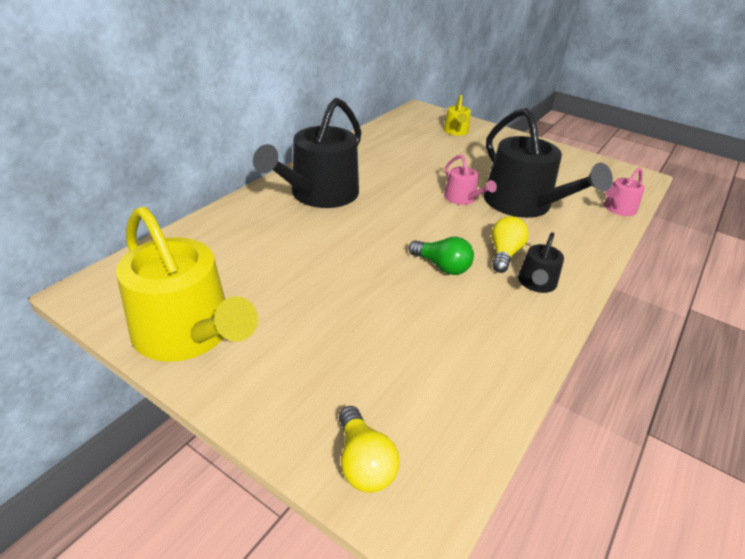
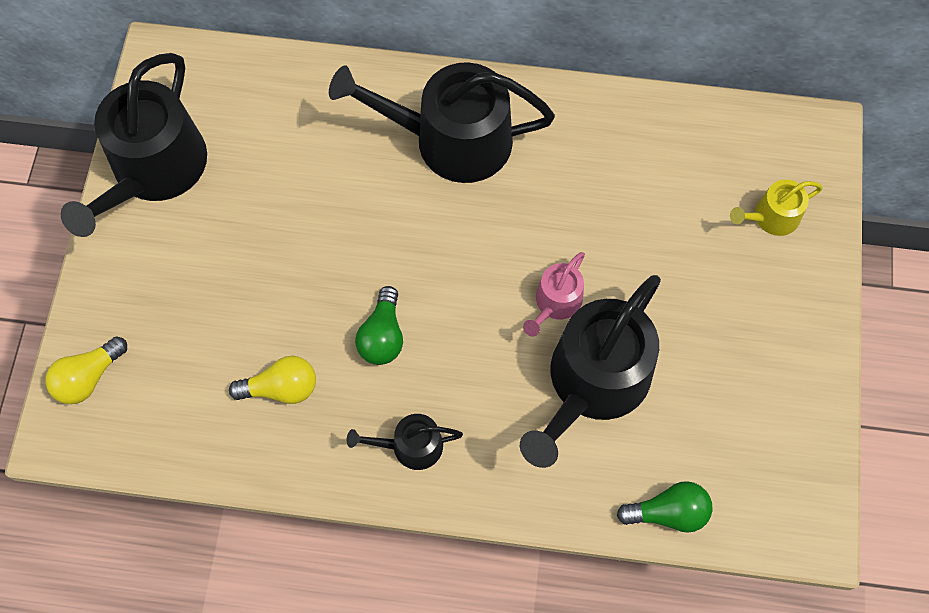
camera: 65 degrees right, 30 degrees up
yellow watering can [116,207,258,362] -> black watering can [61,53,207,237]
yellow light bulb [492,216,529,273] -> yellow light bulb moved to [229,356,316,404]
pink watering can [604,167,645,216] -> green light bulb [617,481,712,533]

